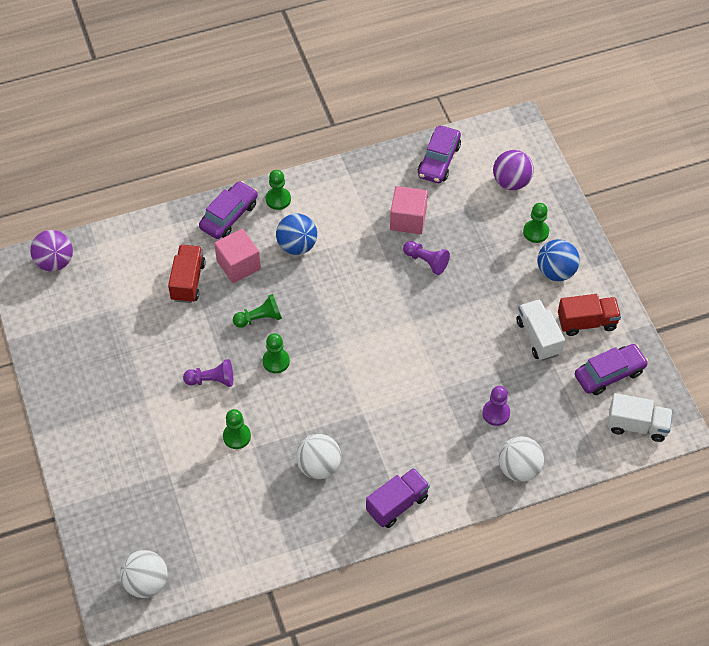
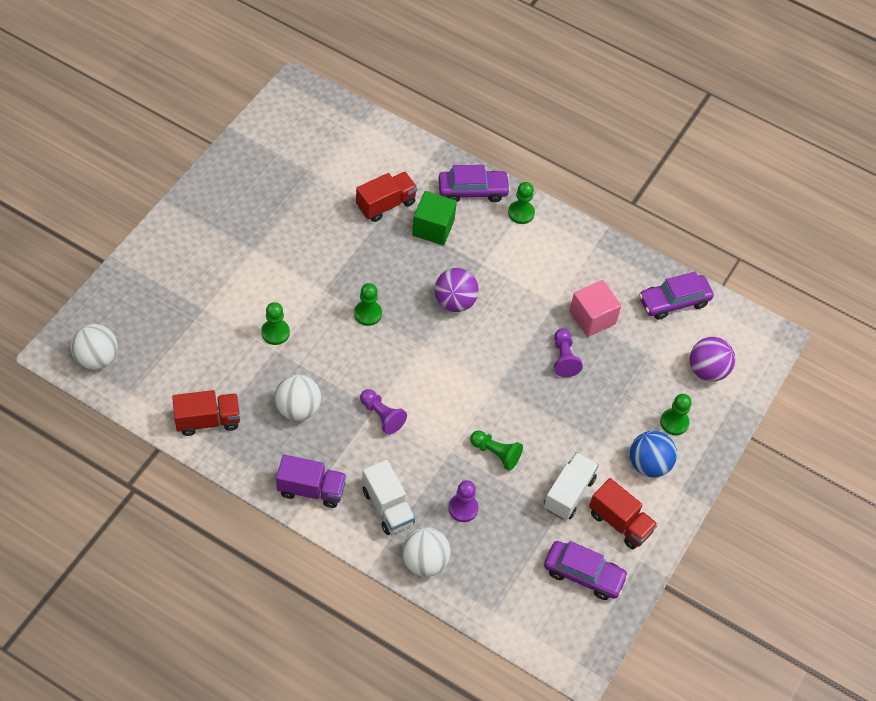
camera: 45 degrees right, 0 degrees up
purple ball [30,230,73,271] -> purple ball moved to [435,268,479,312]
purple pawn [183,359,233,387] -> purple pawn moved to [360,389,407,435]
pink cube [214,229,261,283] -> green cube [412,191,457,245]
green pawn [233,294,282,328] -> green pawn moved to [470,430,523,471]
blue ball [276,213,317,255] -> none
white truck [607,393,673,442] -> white truck moved to [362,460,415,535]
none -> red truck [172,390,240,436]

